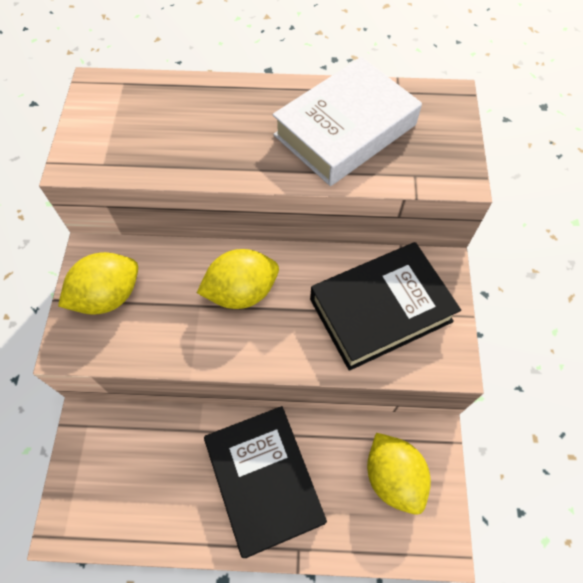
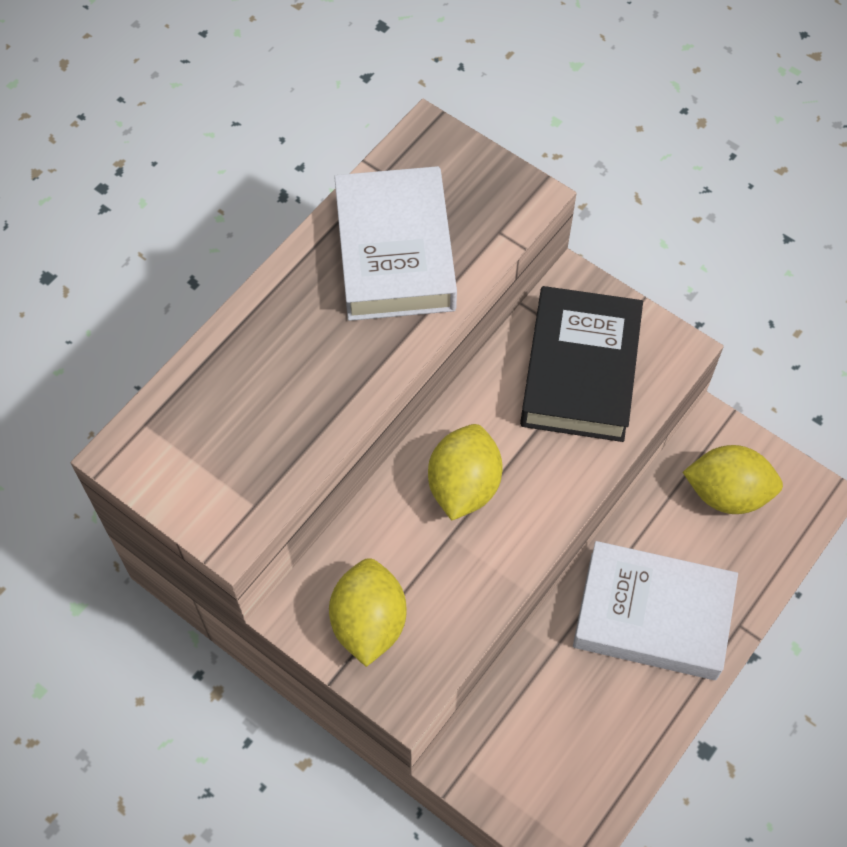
camera: 55 degrees left, 0 degrees up
black book [204,406,327,558] -> white book [573,541,738,680]

